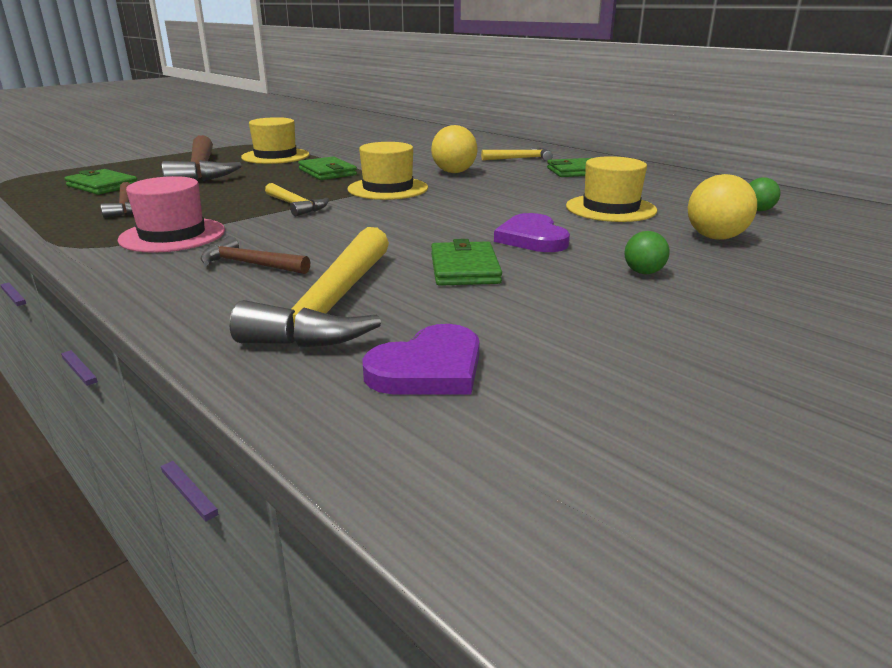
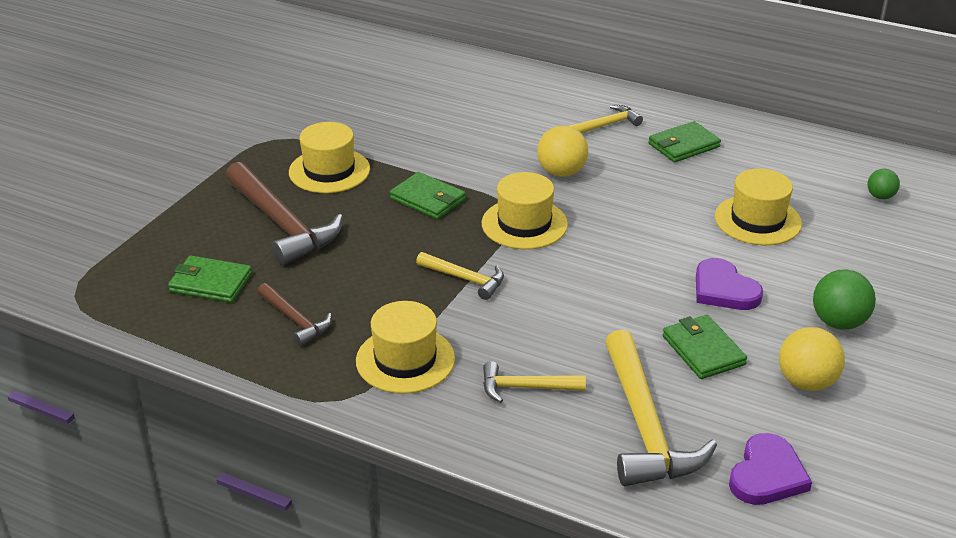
camera: 20 degrees left, 10 degrees up
pink hat [118,176,225,253] -> yellow hat [356,301,455,394]
brown hammer [201,236,310,274] -> yellow hammer [483,361,586,403]
green ball [624,231,670,274] -> green ball [813,269,876,330], size x1.70
yellow ball [688,174,757,240] -> yellow ball moved to [779,327,845,391]

